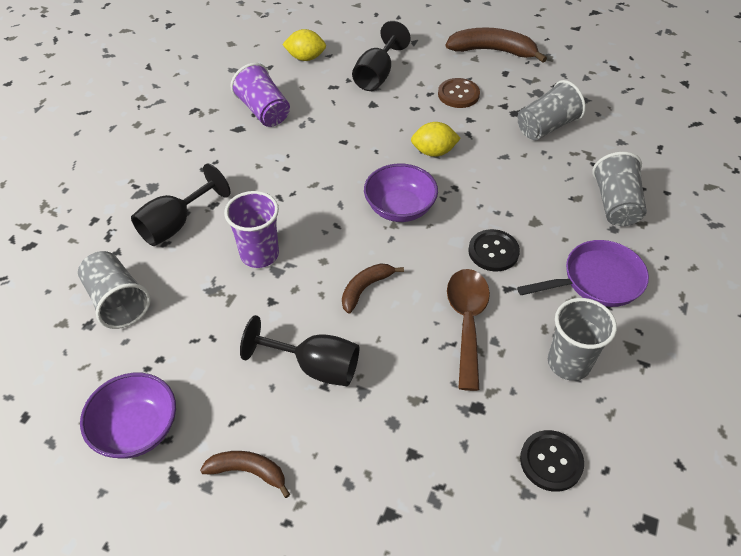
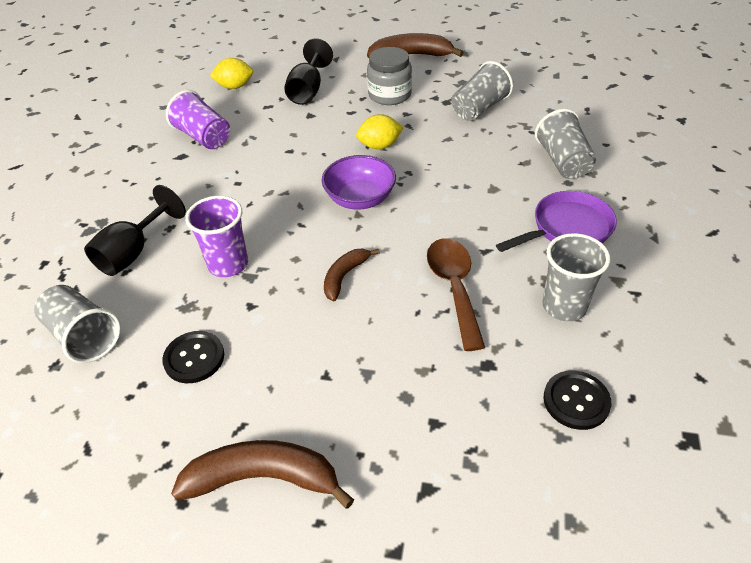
camera: 10 degrees left, 5 degrees down
purple bowl [80,373,176,458] -> none
brown banana [200,451,290,498] -> brown banana [171,440,354,509], size x1.69
black goblet [240,315,359,386] -> none
brown button [438,78,480,108] -> grey jar [367,47,412,105]
black button [468,229,520,271] -> black button moved to [162,331,224,383]

